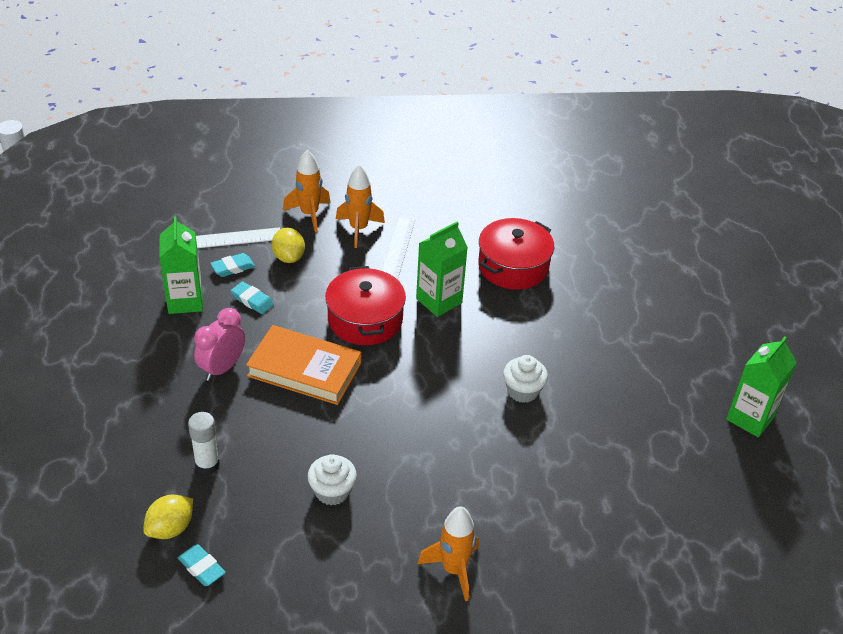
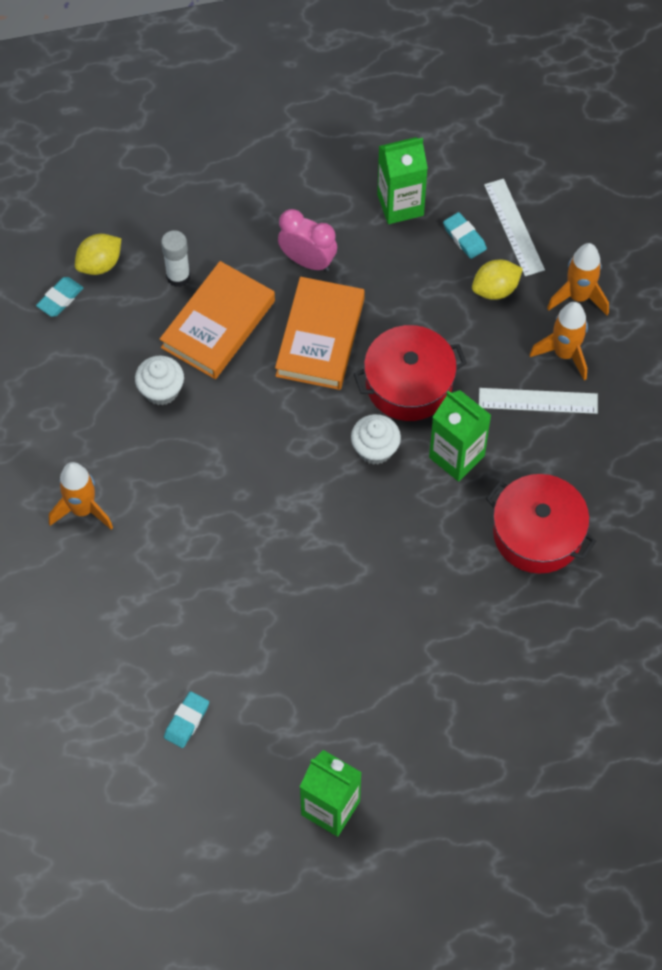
camera: 85 degrees right, 20 degrees up
yellow lemon [143,495,193,539] -> yellow lemon turned 75 degrees counterclockwise [75,234,121,275]
turquoise eraser [231,281,274,314] -> turquoise eraser moved to [164,691,209,748]
white cupcake [503,355,548,403] -> white cupcake moved to [351,414,401,465]
none -> orange book [160,261,275,379]

